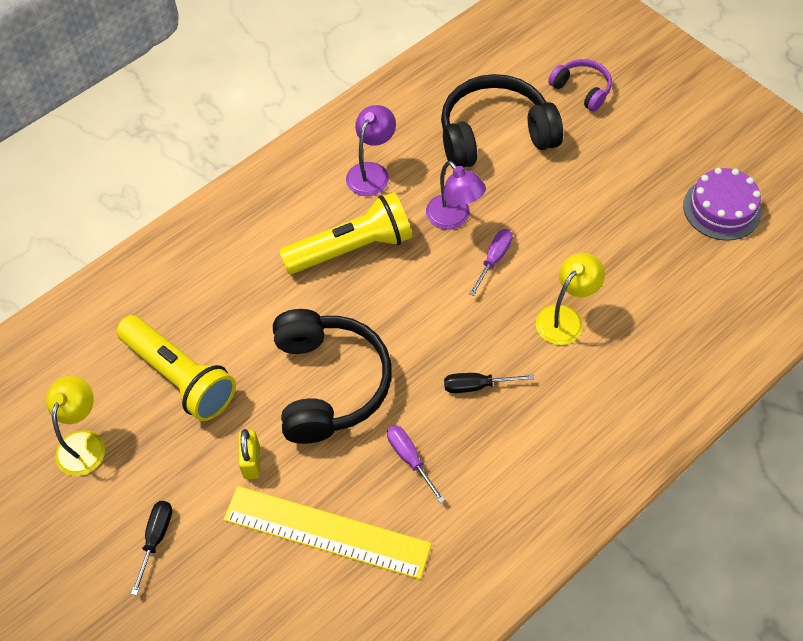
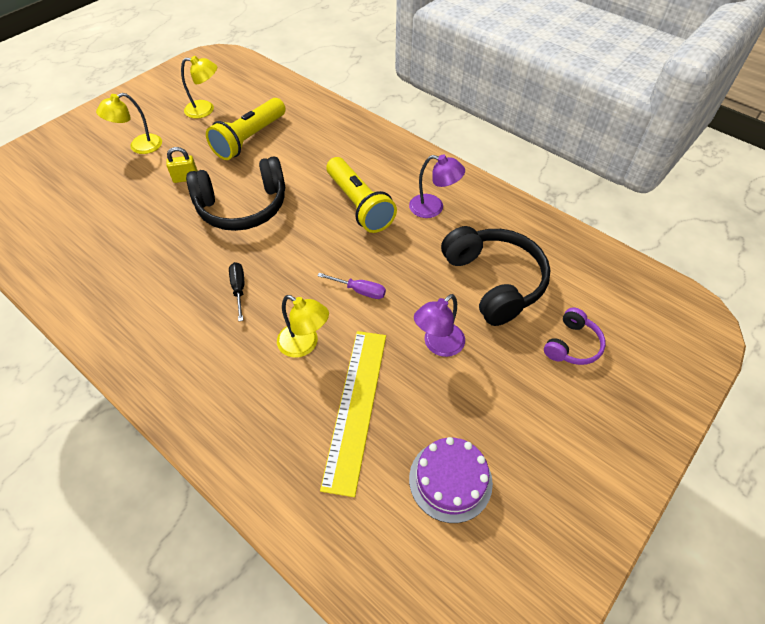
camera: 80 degrees right, 5 degrees down
black screwdriver [131,501,172,596] -> yellow lamp [96,93,162,154]
yellow ruler [223,486,432,579] -> yellow ruler moved to [320,331,386,497]
purple screwdriver [387,425,445,503] -> none
purple lamp [426,161,486,229] -> purple lamp moved to [414,294,465,357]

